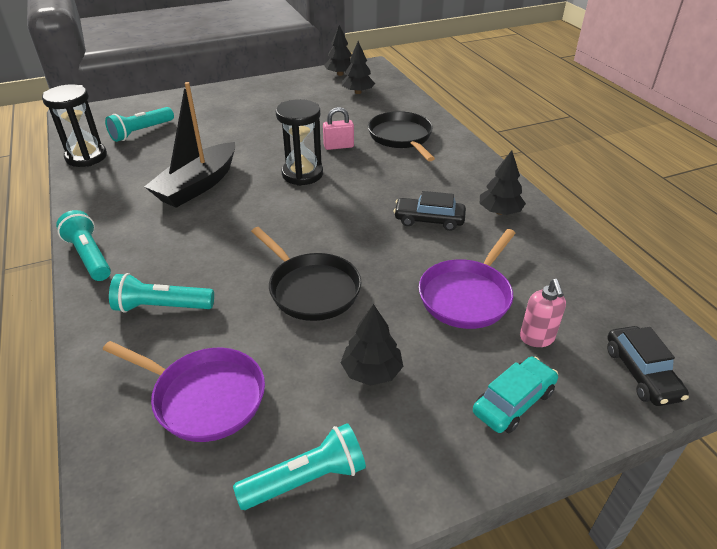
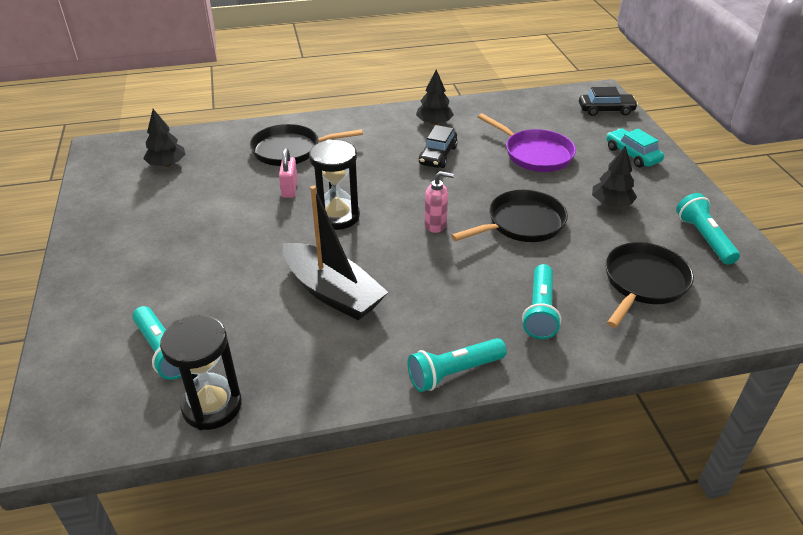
camera: 80 degrees left, 0 degrees up
purple pan [103,341,265,442] -> black pan [605,242,694,328]
black tree [324,25,352,76] -> none
pink soap dispenser [520,279,566,347] -> pink soap dispenser moved to [425,171,454,233]

